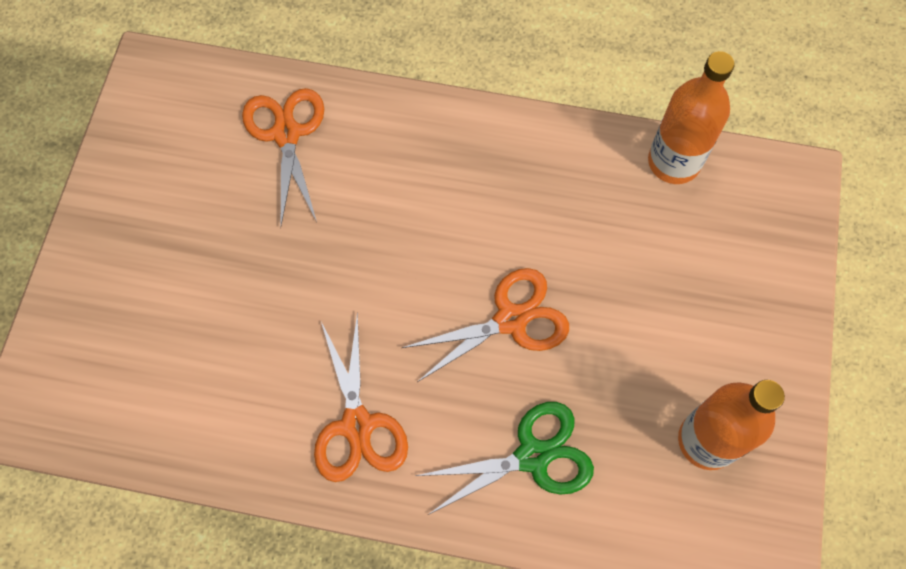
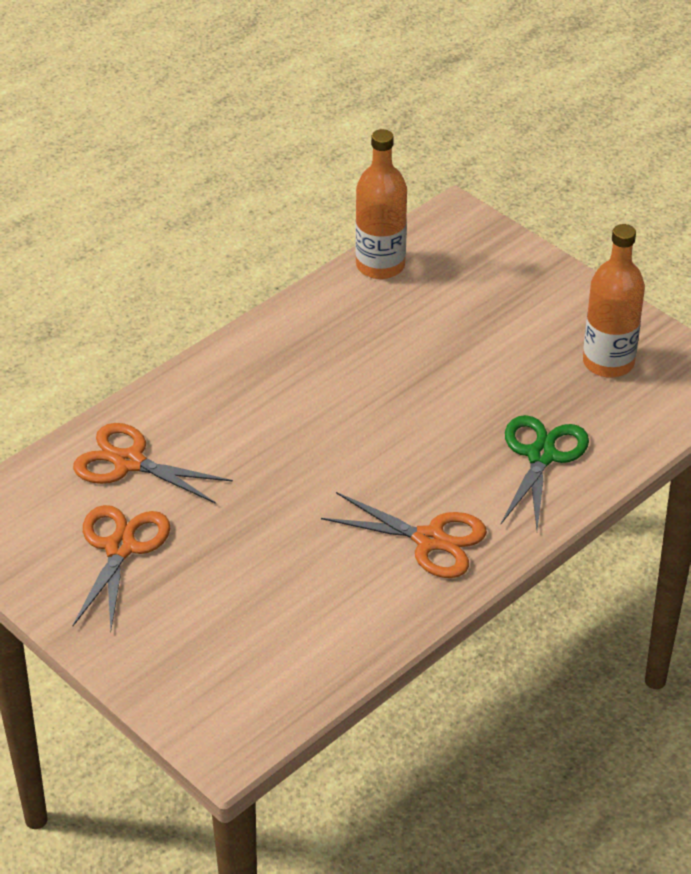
camera: 55 degrees left, 25 degrees down
orange scissors [401,268,569,382] -> orange scissors moved to [73,505,170,631]

